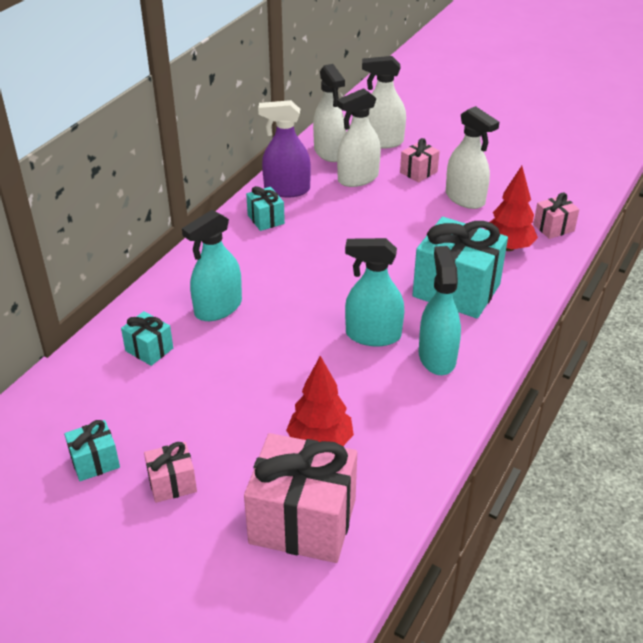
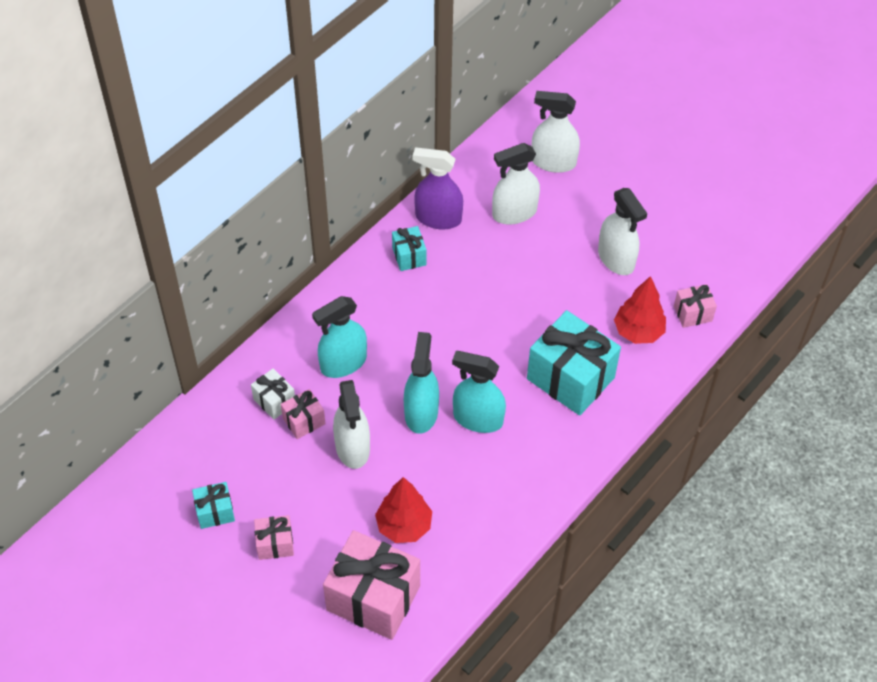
camera: 10 degrees right, 15 degrees up
turquoise gift [121,311,173,366] -> white gift [251,368,295,420]
white spray bottle [313,64,346,162] -> white spray bottle moved to [333,380,370,469]
pink gift [400,138,440,183] -> pink gift moved to [281,389,325,439]
turquoise spray bottle [419,246,461,375] -> turquoise spray bottle moved to [404,332,439,434]

